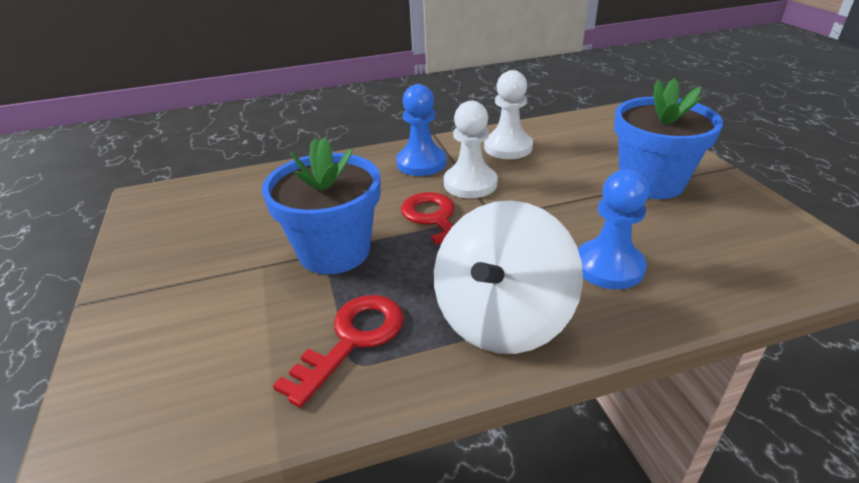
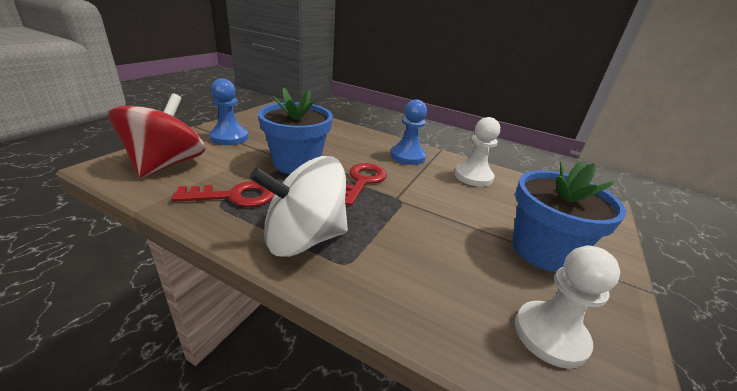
camera: 40 degrees right, 5 degrees down
white pawn [444,101,498,198] -> white pawn moved to [515,246,620,369]
blue pawn [578,169,649,289] -> blue pawn moved to [209,78,249,145]
none -> red spinning top [109,93,205,178]

